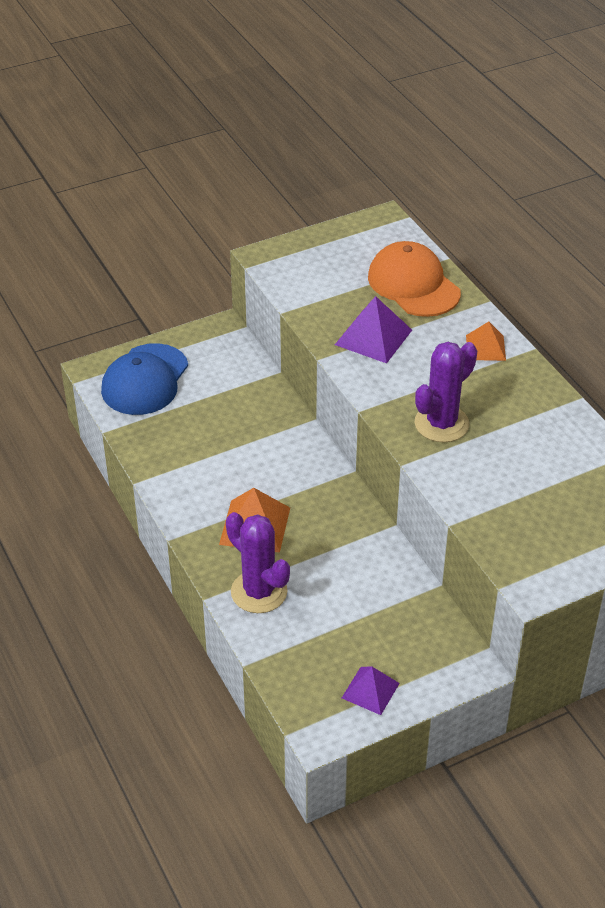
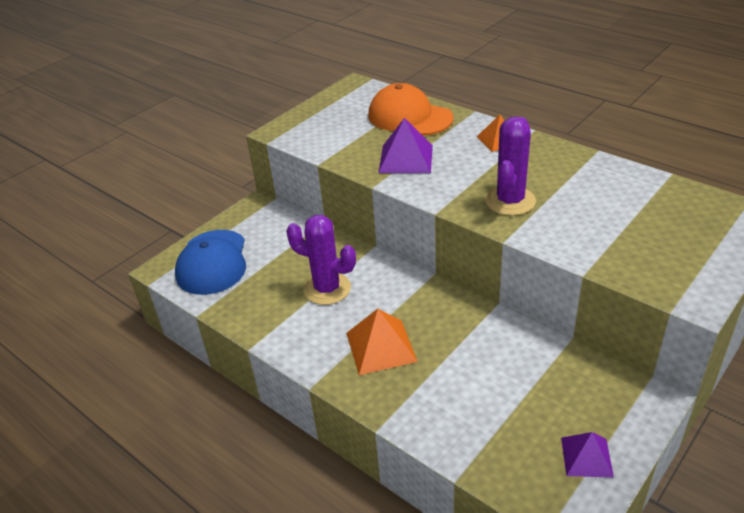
camera: 20 degrees left, 5 degrees down
purple cactus [226,512,290,613] -> purple cactus moved to [286,215,356,305]

